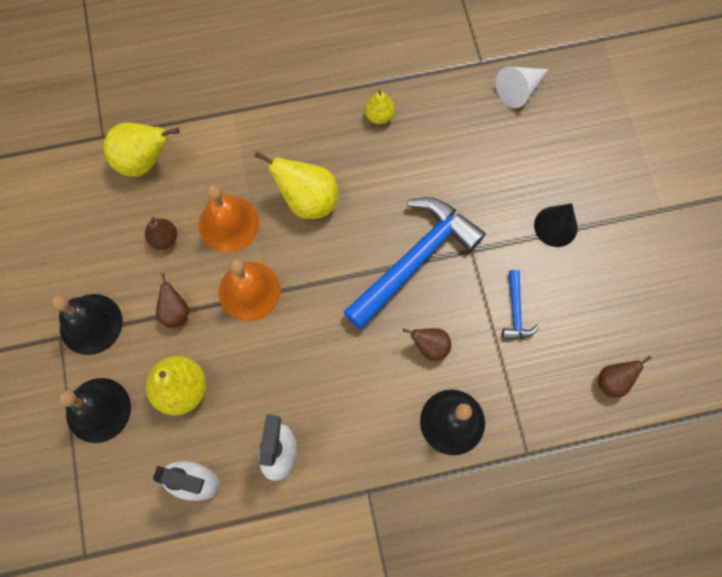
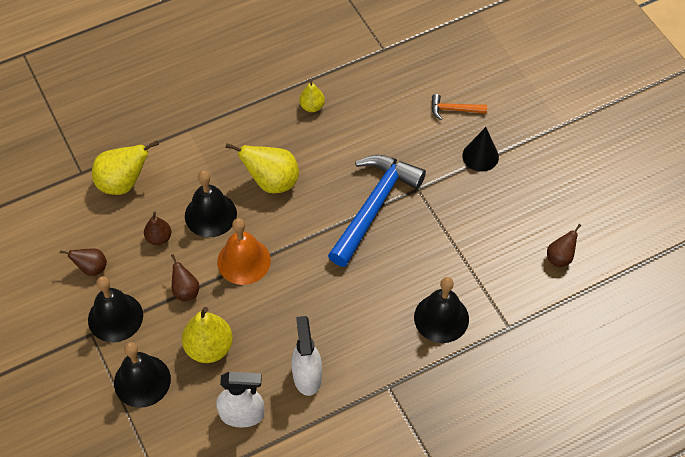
camera: 15 degrees left, 15 degrees down
orange bell [199,185,259,253] -> black bell [185,171,237,237]
brown pear [403,328,451,361] -> brown pear moved to [60,248,107,276]
white cone [496,67,548,108] -> none
blue hammer [502,270,539,339] -> none
none -> orange hammer [432,94,487,120]

